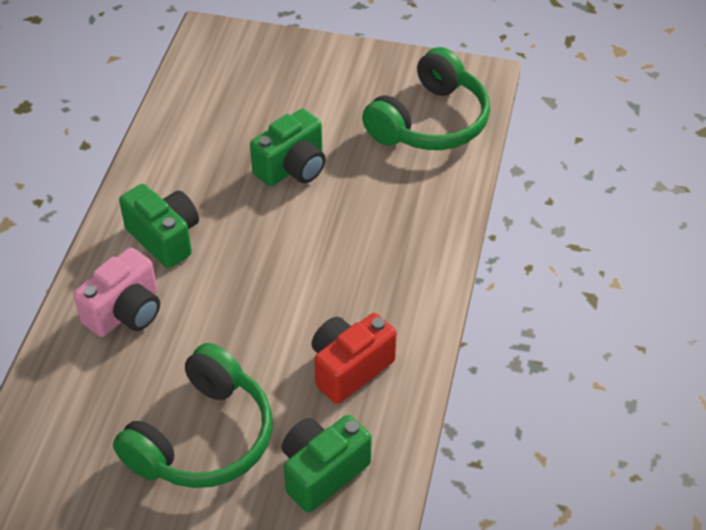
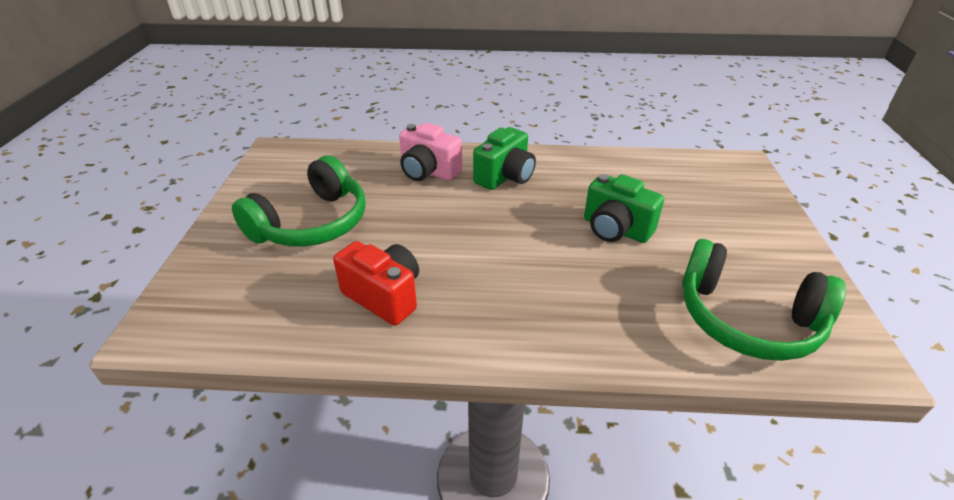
camera: 80 degrees right, 10 degrees down
green headphones [113,343,273,488] -> green headphones turned 75 degrees counterclockwise [232,155,366,247]
green camera [282,415,372,513] -> none

